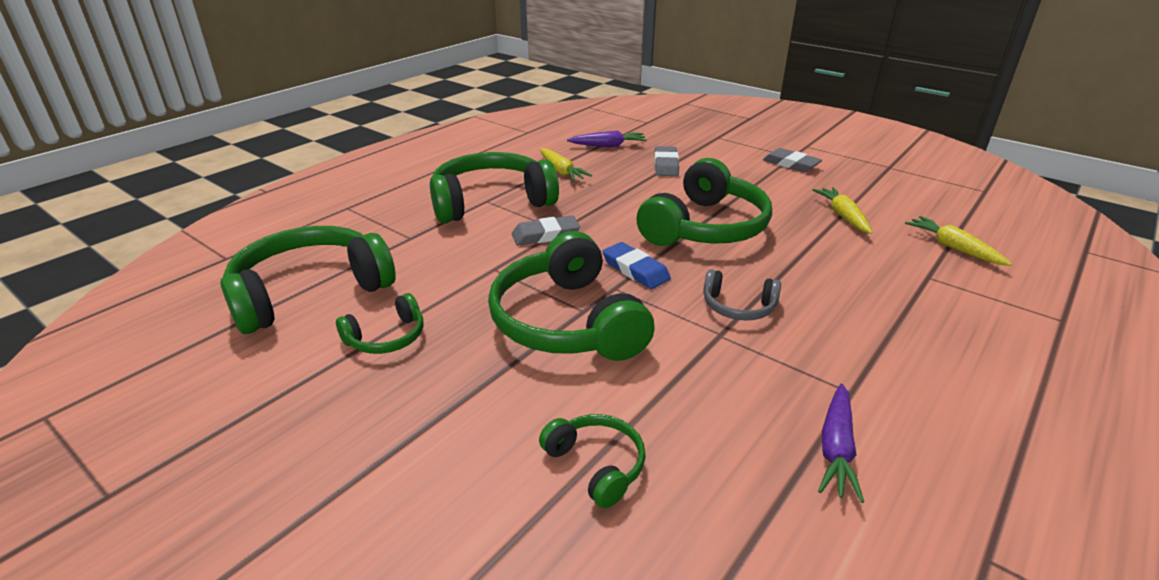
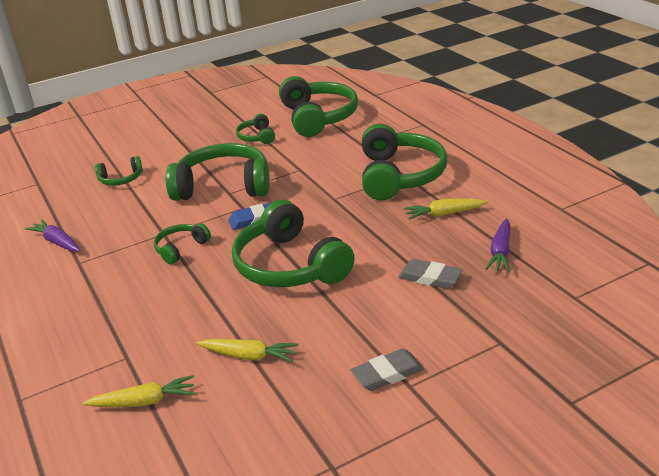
camera: 115 degrees right, 0 degrees up
grey eraser [512,216,580,245] -> none
grey headphones [703,269,781,321] -> green headphones [154,223,211,264]

